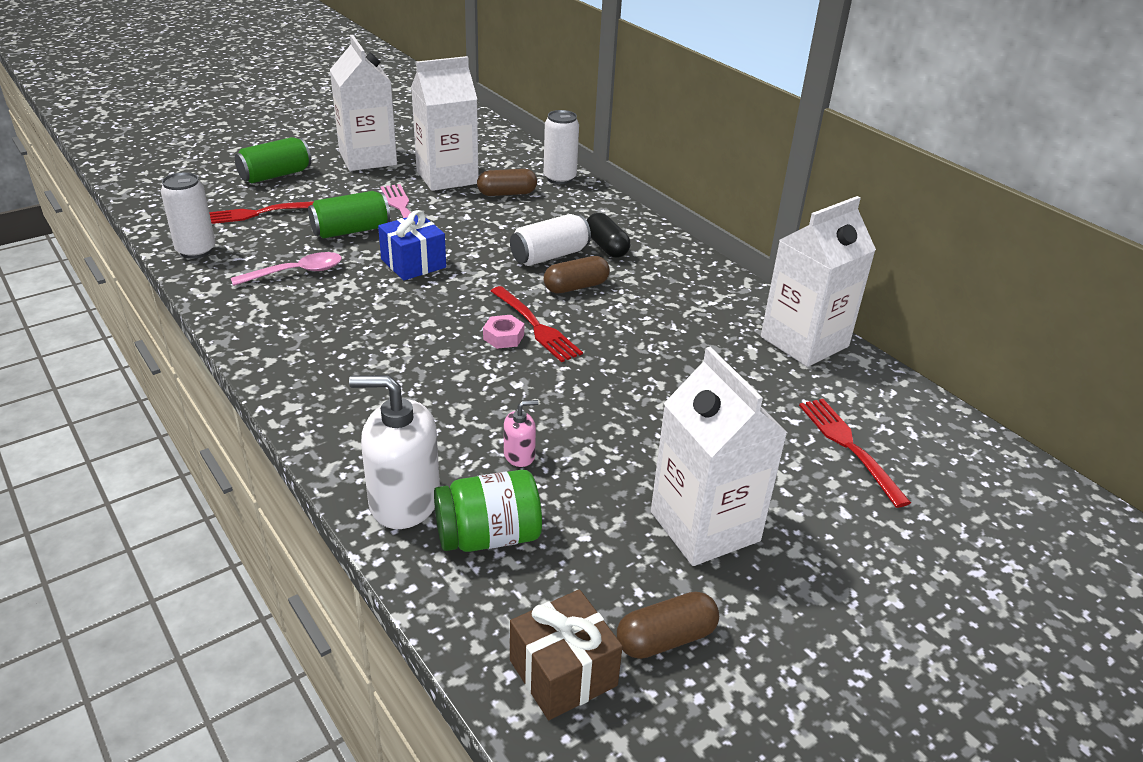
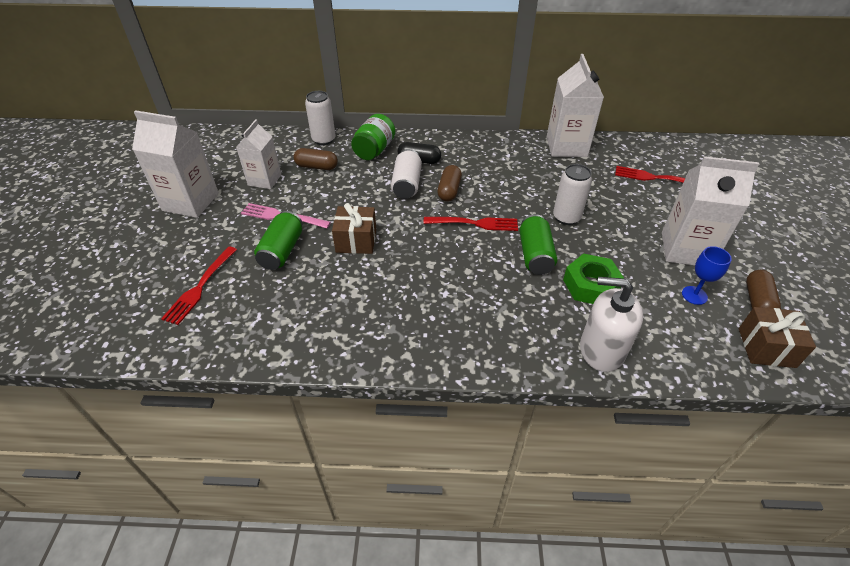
camera: 50 degrees left, 10 degrees up
white can [161,172,216,258] -> white can moved to [553,164,592,225]
pink spoon [231,252,342,286] -> none
green can [235,137,311,183] -> green can moved to [519,214,557,275]
white soap dispenser [349,375,440,529] -> white soap dispenser turned 60 degrees clockwise [580,277,643,372]
blue gift [378,210,446,280] -> brown gift [332,203,376,254]
white carton [411,56,479,191] -> white carton [236,119,281,189], size x0.65
green jar [434,470,542,552] -> green jar moved to [351,114,395,160]
brown capsule [477,169,537,196] -> brown capsule turned 75 degrees clockwise [294,148,338,170]
pink nut [483,315,524,349] -> none
pink soap dispenser [504,400,539,467] -> green nut [563,253,624,304]
none -> blue goblet [682,246,732,305]

